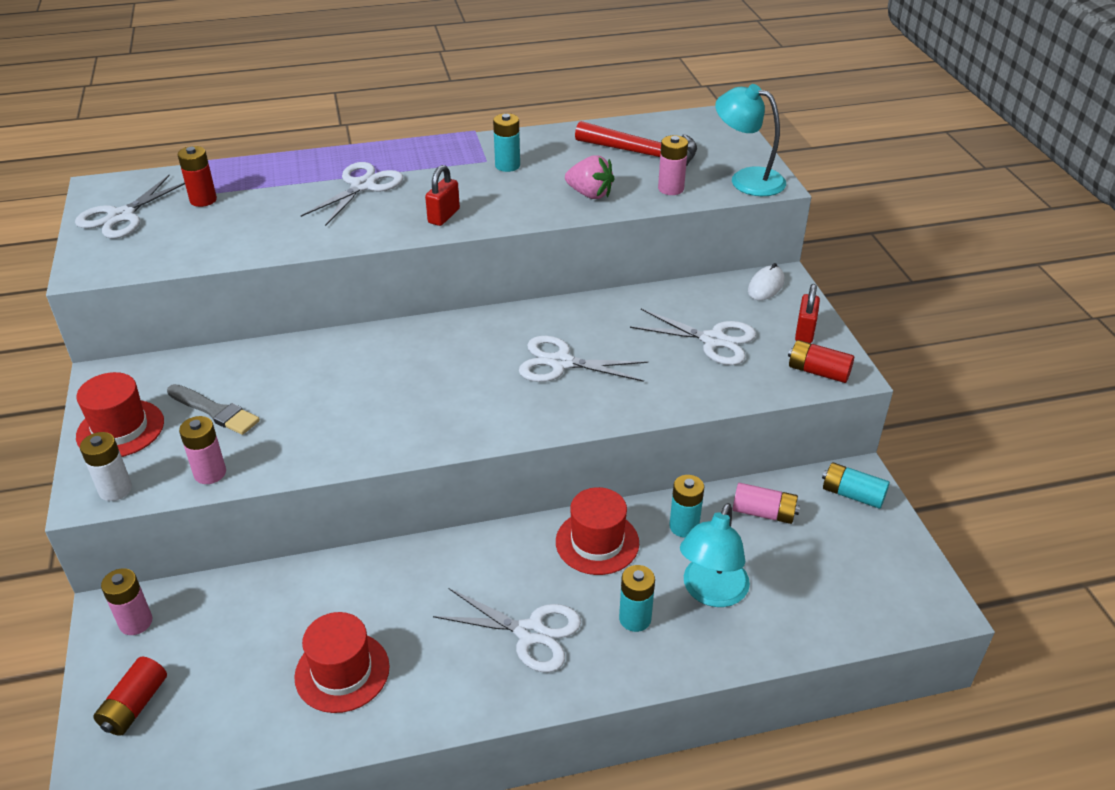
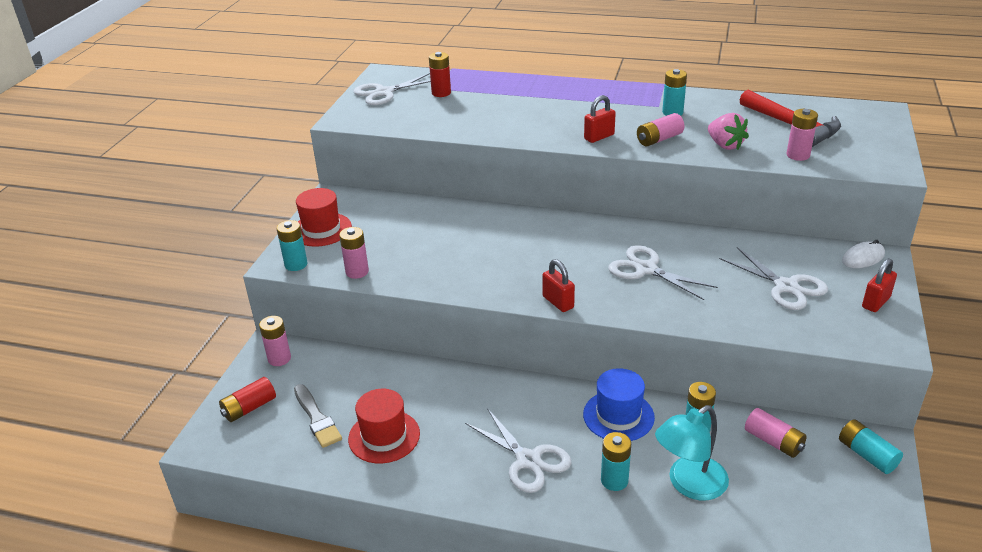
camera: 30 degrees right, 5 degrees down
white battery [80,432,132,501] -> turquoise battery [277,220,308,271]
grey brush [167,384,260,435] -> grey brush moved to [294,384,342,448]
white scissors [301,162,403,226] -> none
red hat [556,487,639,575] -> blue hat [583,368,655,441]
turquoise lamp [715,84,786,196] -> none
red battery [788,340,854,383] -> none
none -> red padlock [542,259,575,312]
none -> pink battery [637,113,684,146]

